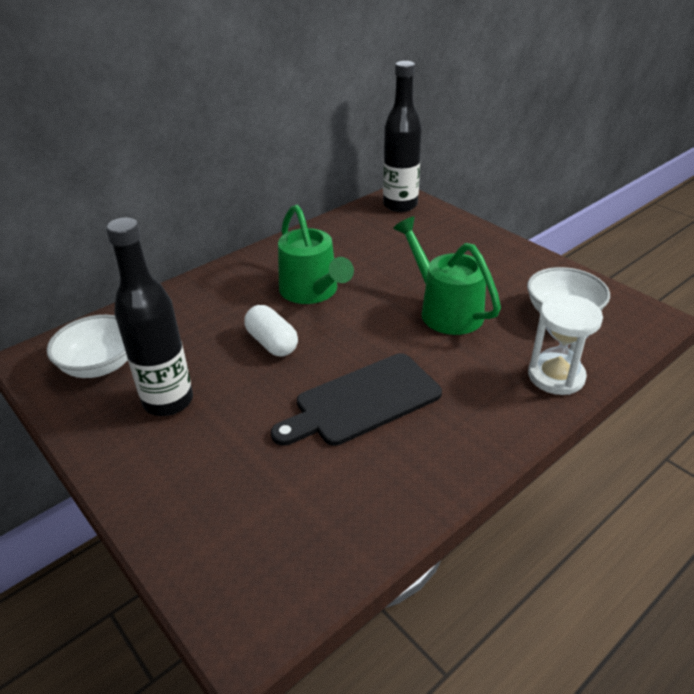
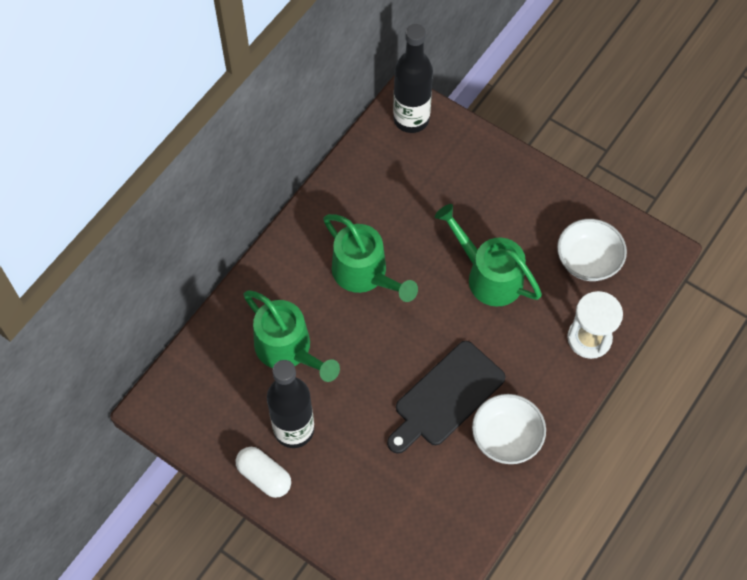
camera: 15 degrees left, 25 degrees up
white bowl [47,315,128,378] -> white bowl moved to [472,394,546,464]
white capsule [244,305,298,356] -> white capsule moved to [236,447,291,498]
none -> green watering can [243,291,340,382]

